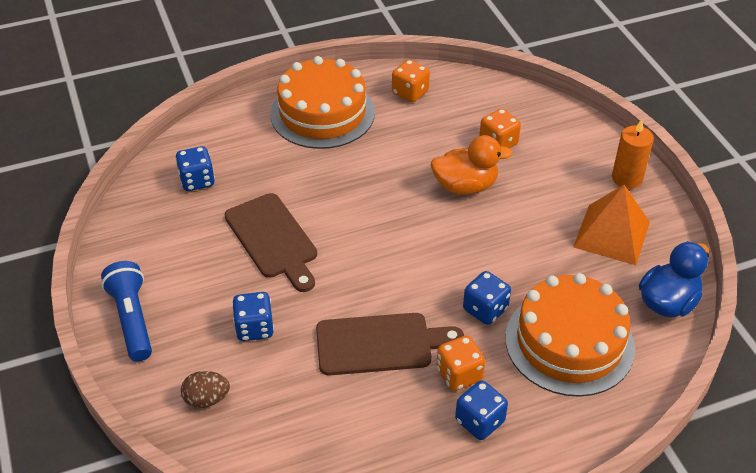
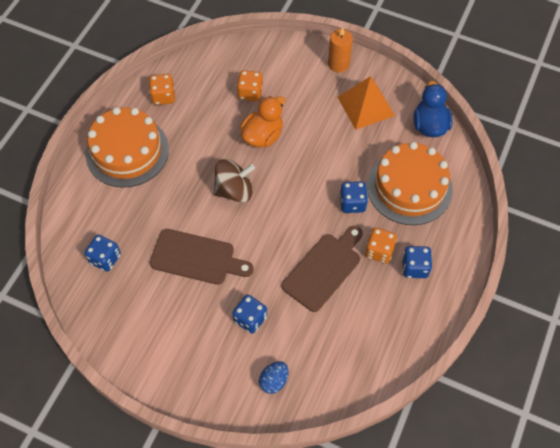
camera: 45 degrees left, 15 degrees up
blue flashlight [101,261,152,361] -> none
brown egg [181,371,230,408] -> blue egg [259,361,289,394]
none -> brown spinning top [214,159,255,203]

